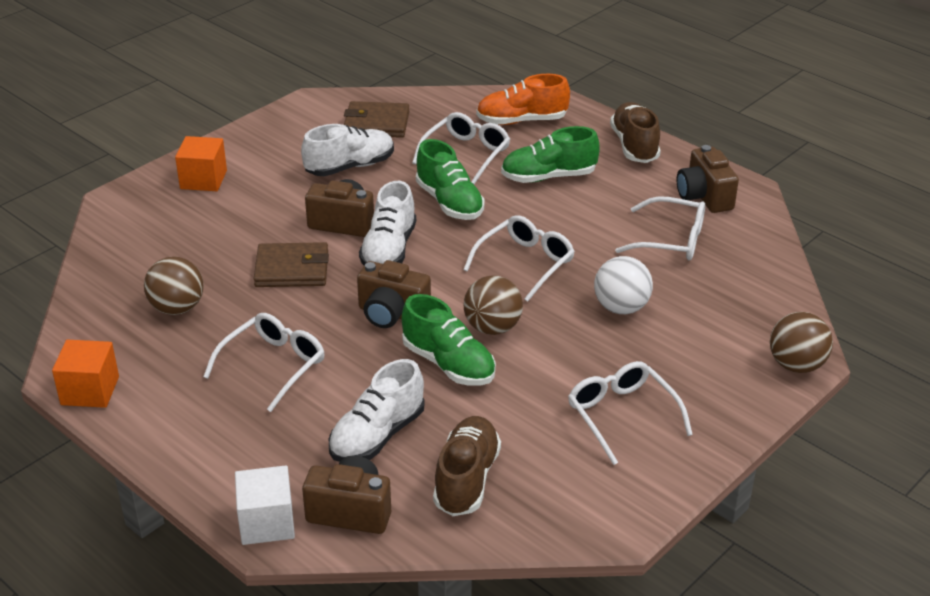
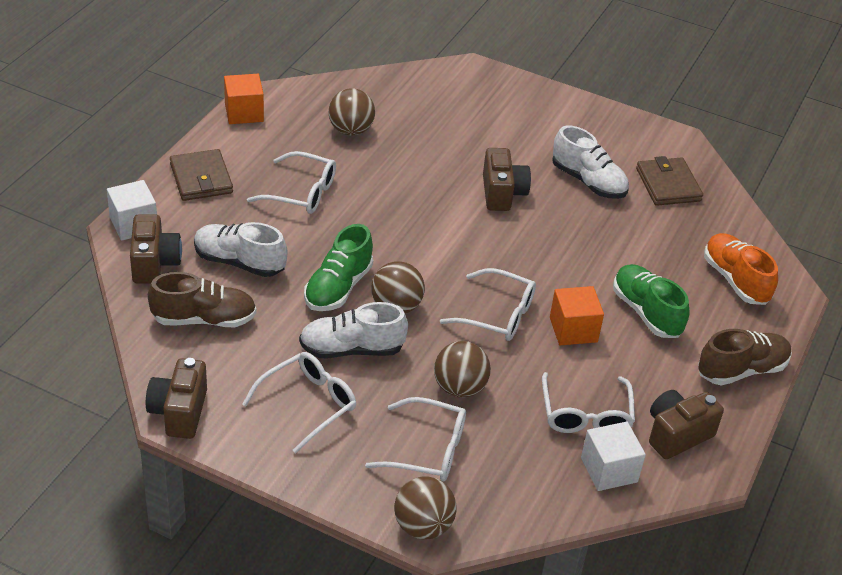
camera: 70 degrees right, 5 degrees up
orange cube [175,136,227,191] -> orange cube moved to [550,286,604,345]
brown wallet [254,242,329,287] -> brown wallet moved to [170,149,233,201]
brown camera [357,260,431,328] -> brown camera moved to [146,358,207,439]
white shoe [359,181,416,265] -> white shoe moved to [299,302,408,358]
white glasses [412,112,510,184] -> white glasses moved to [365,397,466,482]
green shoe [416,139,485,220] -> none
white ball [594,256,653,314] -> brown ball [434,341,491,398]
none -> white cube [581,422,646,491]

